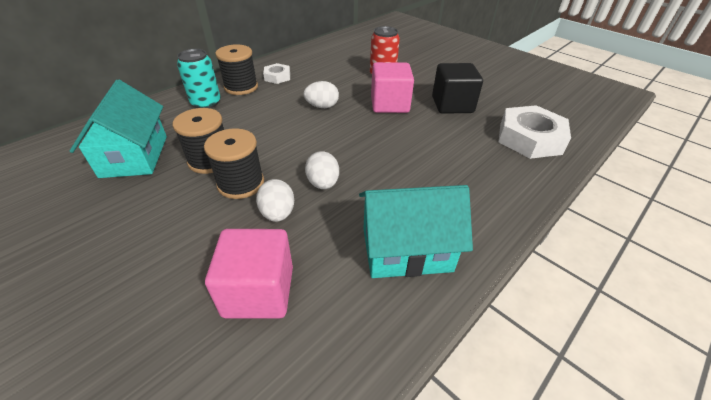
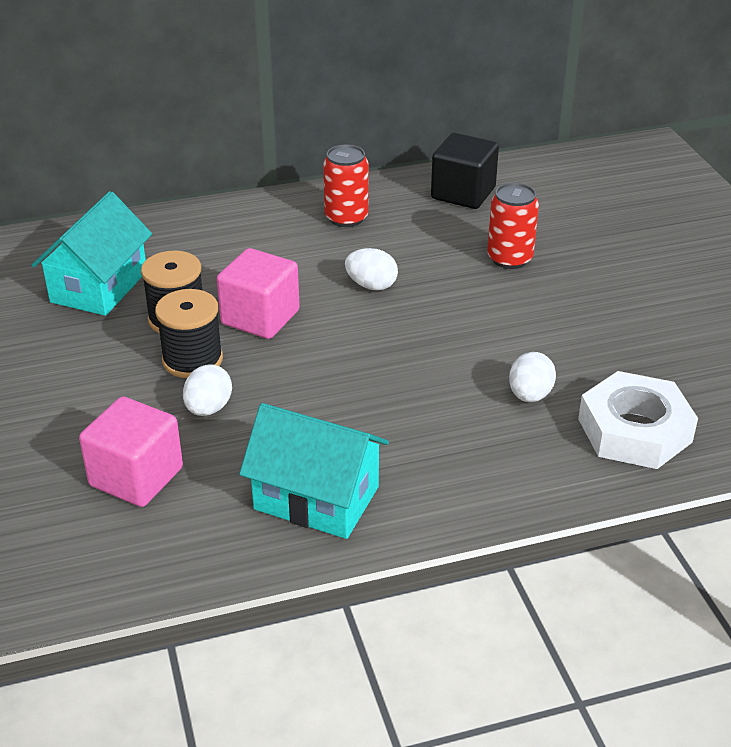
camera: 30 degrees right, 5 degrees down
turquoise can [177,49,221,108] -> none
black spool [215,44,258,95] -> none
white nut [263,63,290,84] -> red can [323,144,369,227]
white egg [305,151,339,189] -> white egg moved to [509,352,556,402]
pink cube [371,62,414,113] -> pink cube moved to [217,248,300,339]
black cube [432,63,483,114] -> black cube moved to [431,133,499,209]

